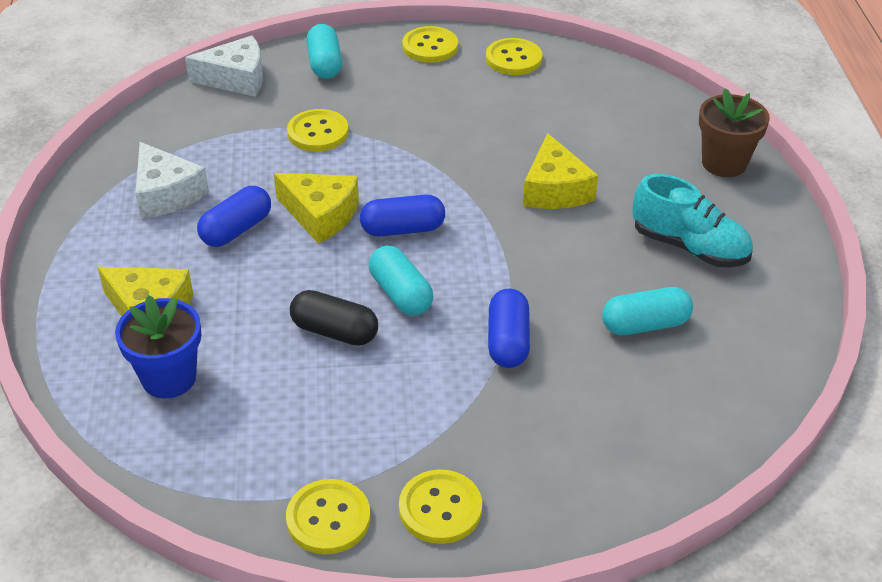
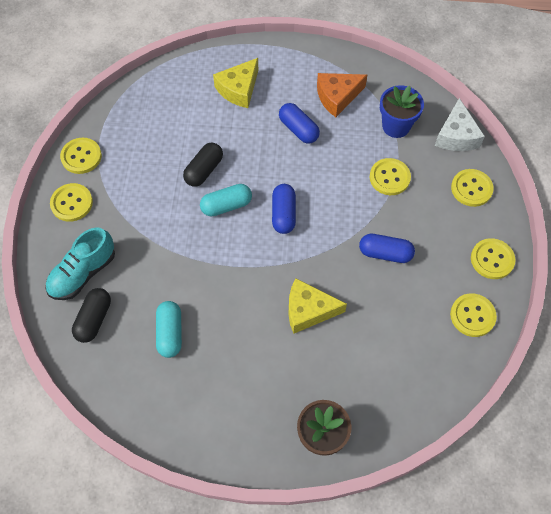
camera: 100 degrees right, 20 degrees up
blue flower pot [115,295,201,398] -> blue flower pot moved to [380,85,424,138]
white cheese [135,142,209,219] -> orange cheese [317,73,367,117]
yellow cheese [274,173,359,244] -> none
turquoise capsule [307,24,342,79] -> yellow button [451,169,494,207]
blue capsule [488,289,530,368] -> blue capsule moved to [359,234,415,263]
turquoise shoe [632,174,753,267] -> turquoise shoe moved to [45,227,115,300]
none -> black capsule [72,288,111,343]

